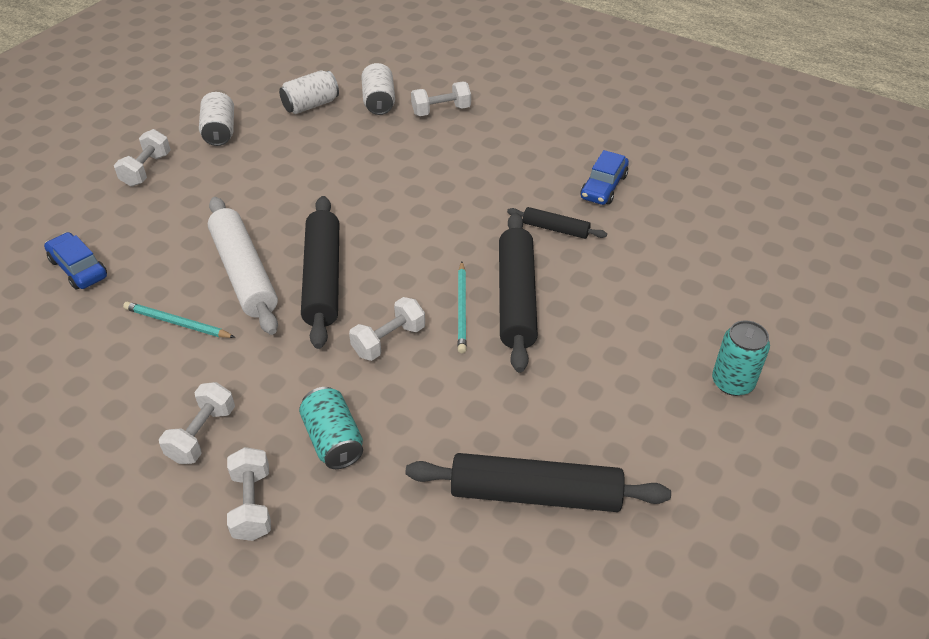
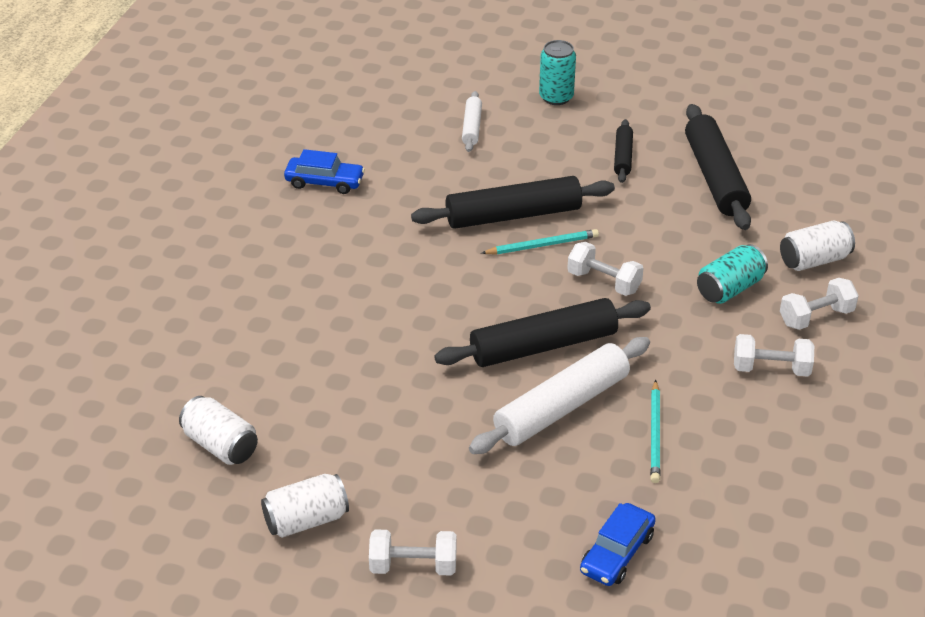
camera: 105 degrees left, 5 degrees down
white can [361,63,395,115] -> white can moved to [780,220,855,271]
white dumbbell [411,82,471,116] -> none
black rolling pin [507,207,607,239] -> black rolling pin moved to [614,119,633,183]
none -> white rolling pin [462,91,482,152]

